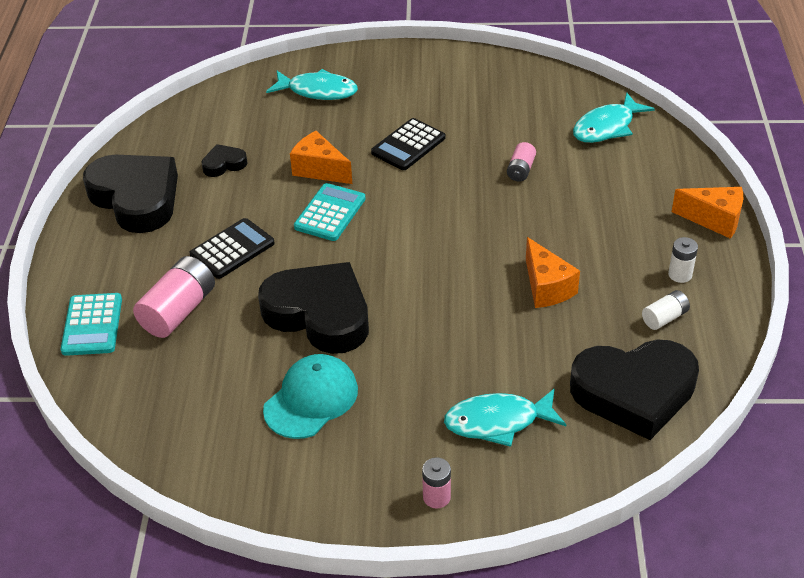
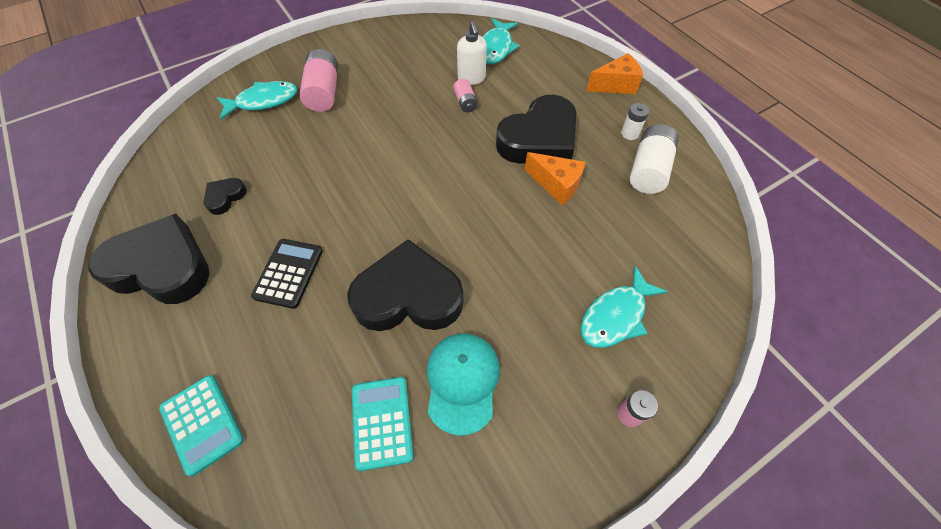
camera: 35 degrees left, 15 degrees up
pink battery [133,256,215,338] -> pink battery moved to [299,49,338,112]
orange cheese [290,131,352,184] -> none
turquoise calculator [294,183,366,241] -> turquoise calculator moved to [352,377,413,471]
black calculator [371,118,445,170] -> none
black heart [570,340,699,440] -> black heart moved to [496,95,577,164]
white battery [642,290,690,330] -> white battery [630,124,679,194], size x1.84
none -> white soap dispenser [457,21,487,85]

